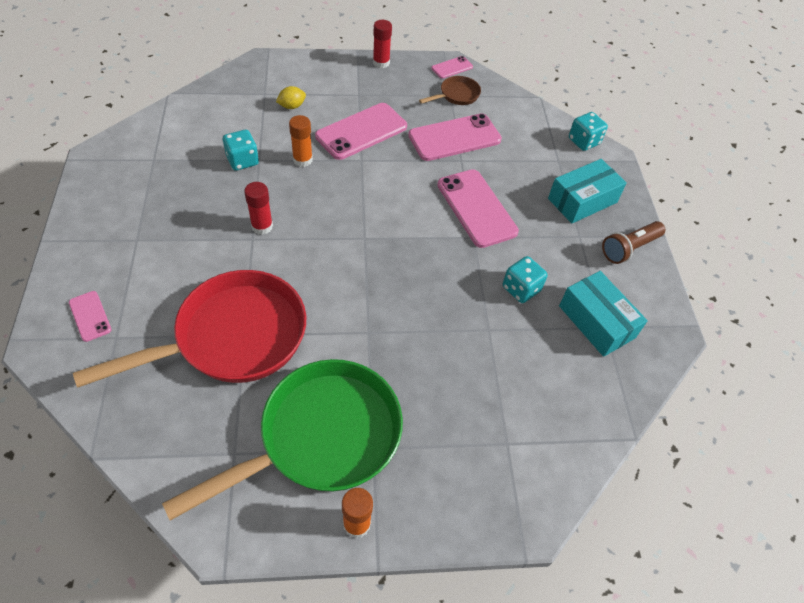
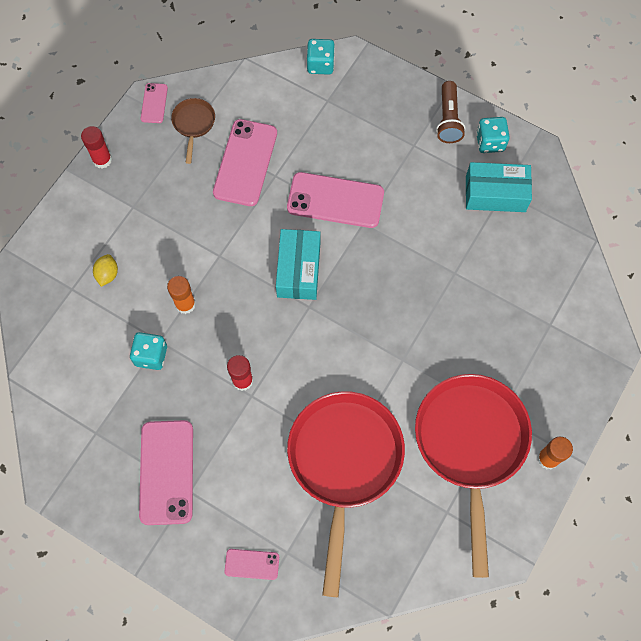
camera: 50 degrees left, 15 degrees up
green pan [162,359,403,521] -> red pan [415,374,532,578]
pink phone [315,103,407,160] -> pink phone moved to [139,420,193,525]
turquoise dice [503,256,548,303] -> turquoise dice moved to [476,117,510,153]
turquoise box [548,159,627,223] -> turquoise box moved to [276,229,320,300]

